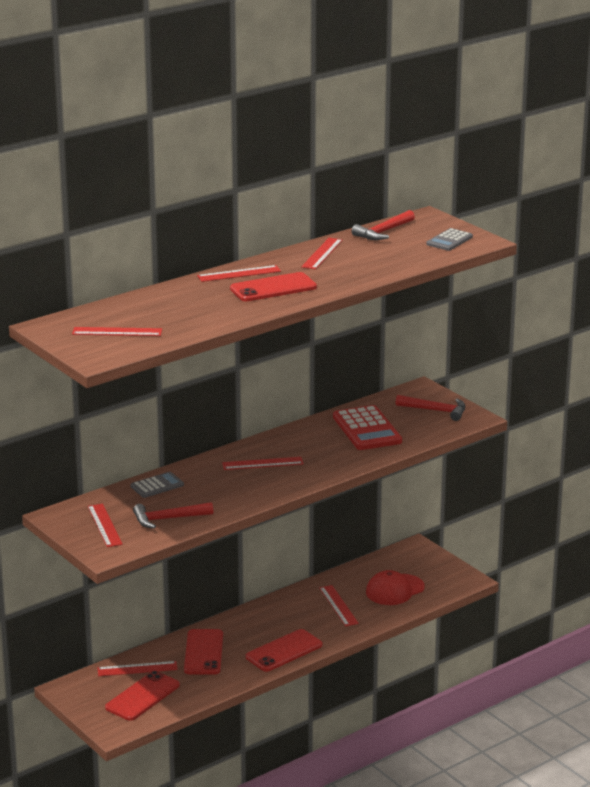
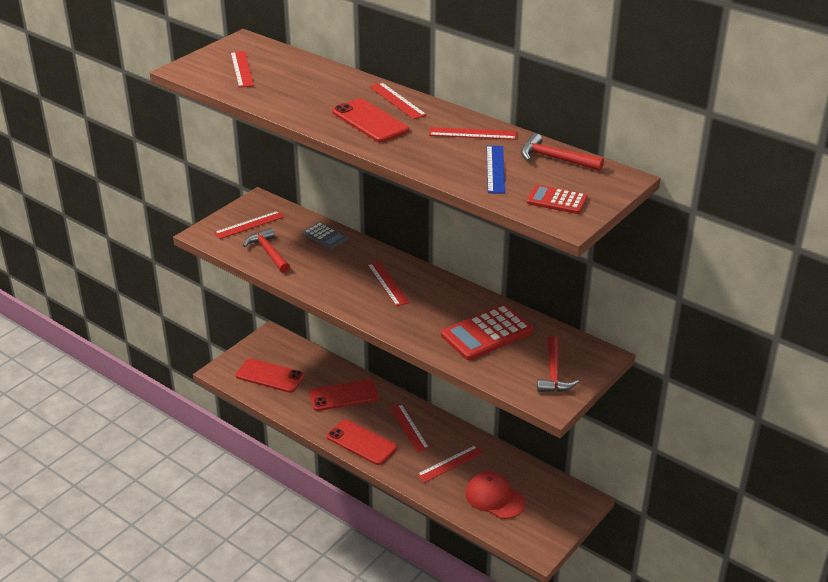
camera: 75 degrees right, 10 degrees up
red ruler [98,661,178,676] -> red ruler moved to [390,404,429,452]
grey calculator [426,228,473,251] -> red calculator [527,185,588,214]
none -> blue ruler [486,146,506,194]

